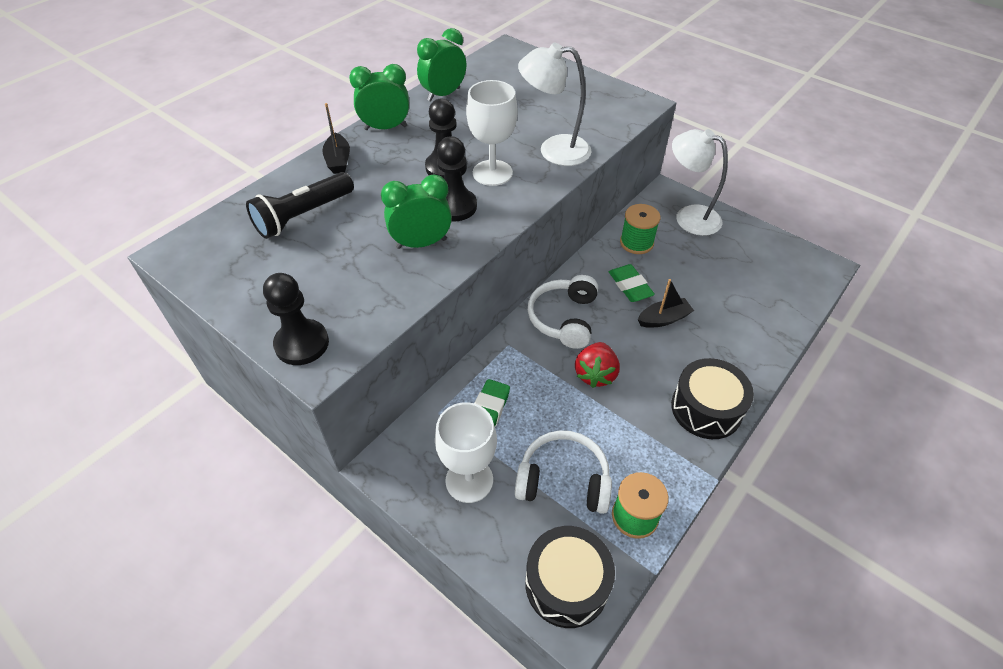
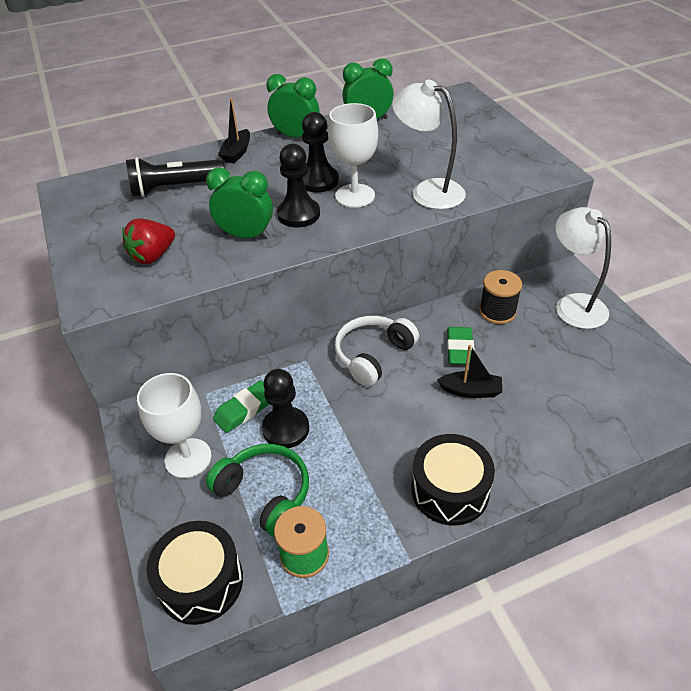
camera: 30 degrees right, 5 degrees down
black pawn [263,273,329,365] -> black pawn moved to [262,369,309,448]
white headphones [515,430,612,514] -> green headphones [206,444,309,537]
red strawberry [575,342,620,388] -> red strawberry moved to [122,218,175,264]
green spool [620,204,661,254] -> black spool [479,270,522,324]

